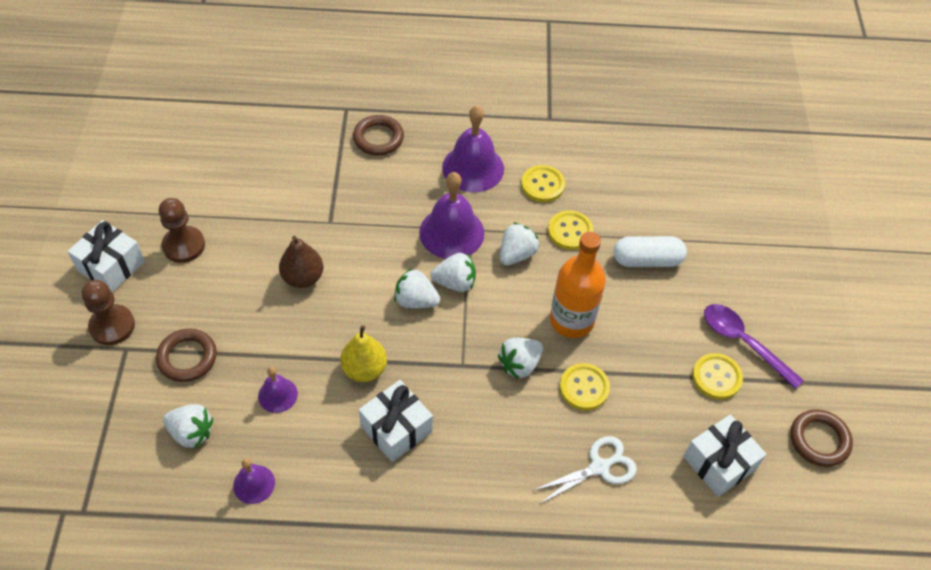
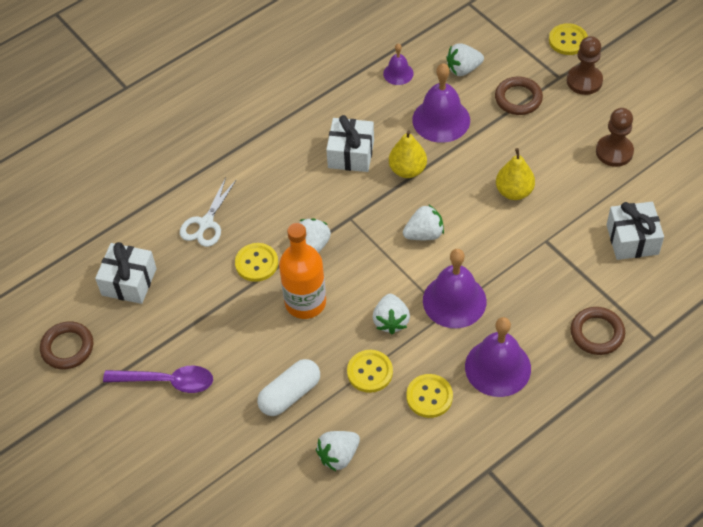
camera: 145 degrees right, 0 degrees up
white gift [67,220,145,292] -> white gift moved to [606,202,664,260]
purple bell [258,367,298,413] -> purple bell [412,63,470,143], size x1.86
brown pear [279,236,323,288] -> yellow pear [496,148,535,200]
white strawberry [430,253,476,292] -> white strawberry moved to [316,431,360,471]
yellow button [692,353,743,400] -> yellow button moved to [549,23,588,55]

